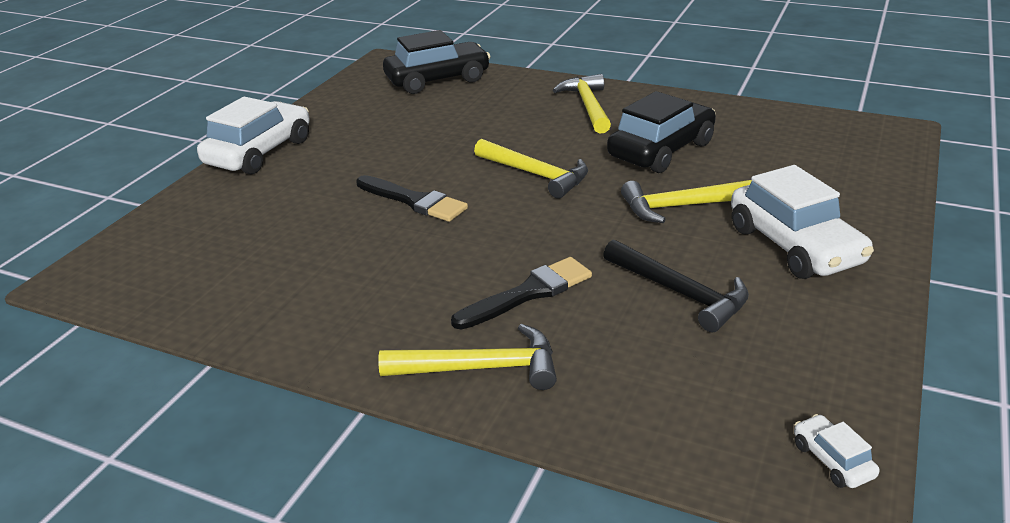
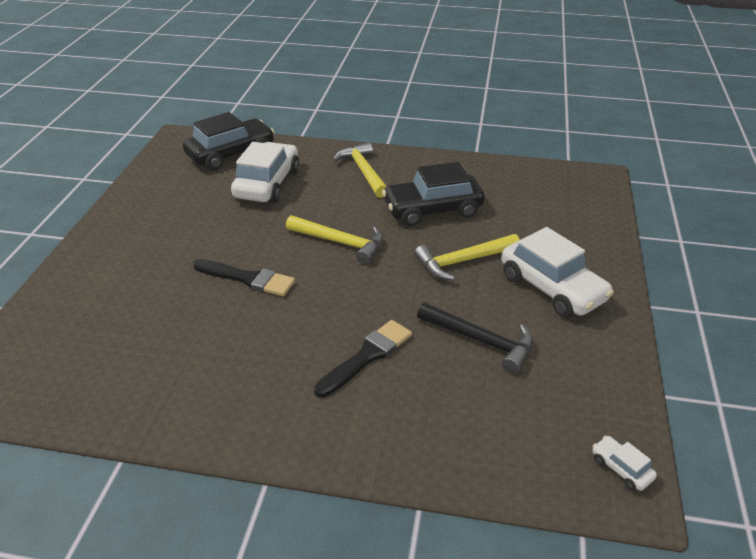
camera: 15 degrees left, 5 degrees up
white car [197,97,310,175] -> white car moved to [231,142,299,203]
yellow hammer [378,324,557,390] -> none
black car [607,91,716,173] -> black car turned 135 degrees counterclockwise [382,162,485,226]

